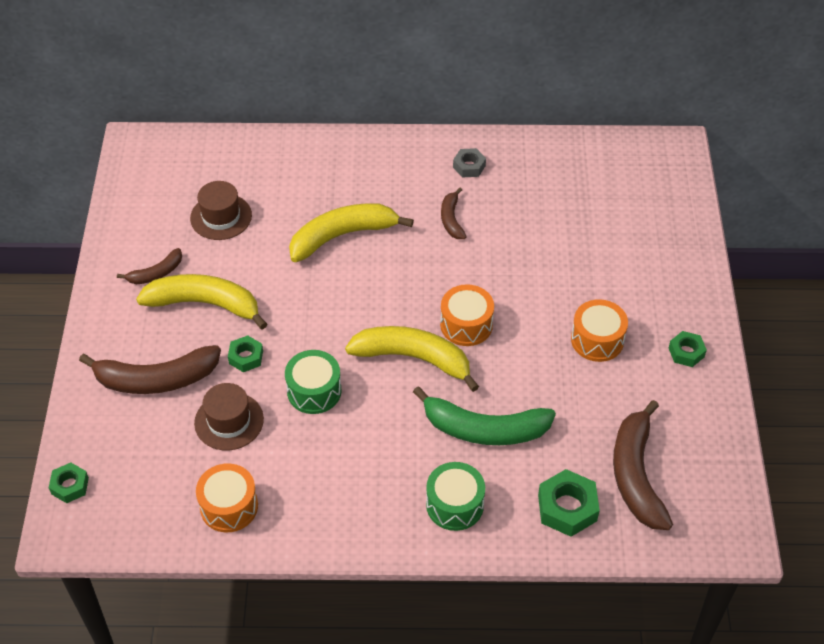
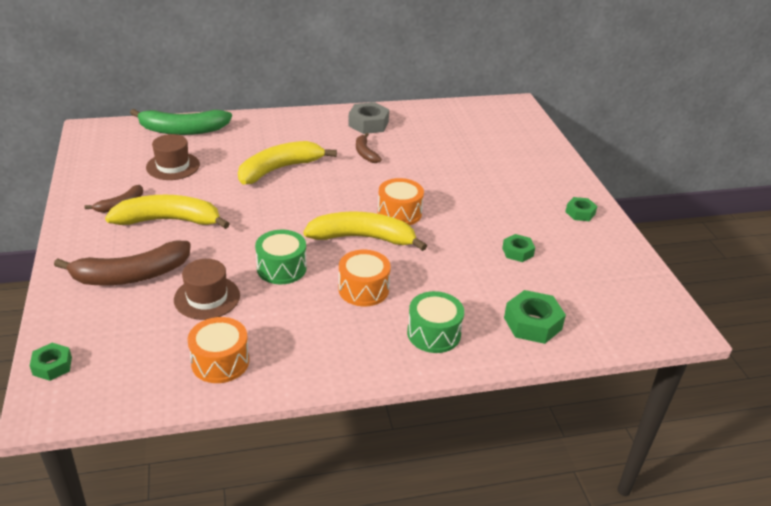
camera: 15 degrees left, 15 degrees down
green nut [228,335,263,372] -> green nut moved to [502,234,535,262]
green banana [413,386,556,445] -> green banana moved to [130,109,232,135]
grey nut [453,148,486,177] -> grey nut [348,102,389,134], size x1.62
orange drum [571,299,628,362] -> orange drum moved to [339,250,391,306]
brown banana [613,400,673,530] -> none

